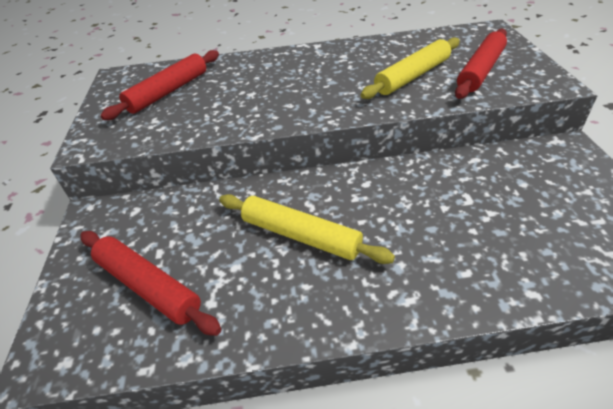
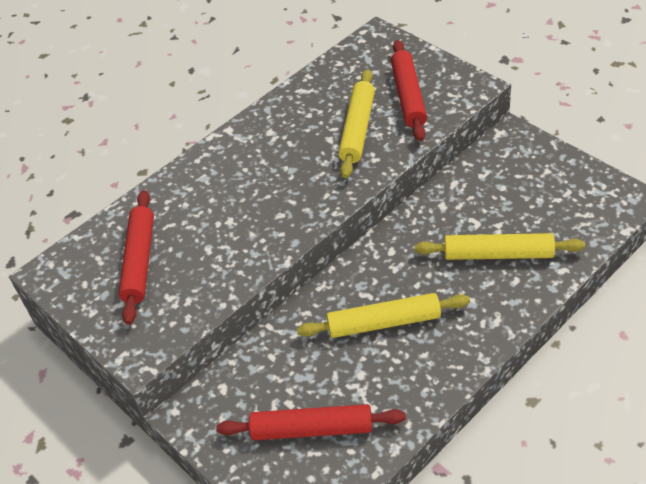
camera: 35 degrees left, 5 degrees up
none -> yellow rolling pin [415,233,585,260]

